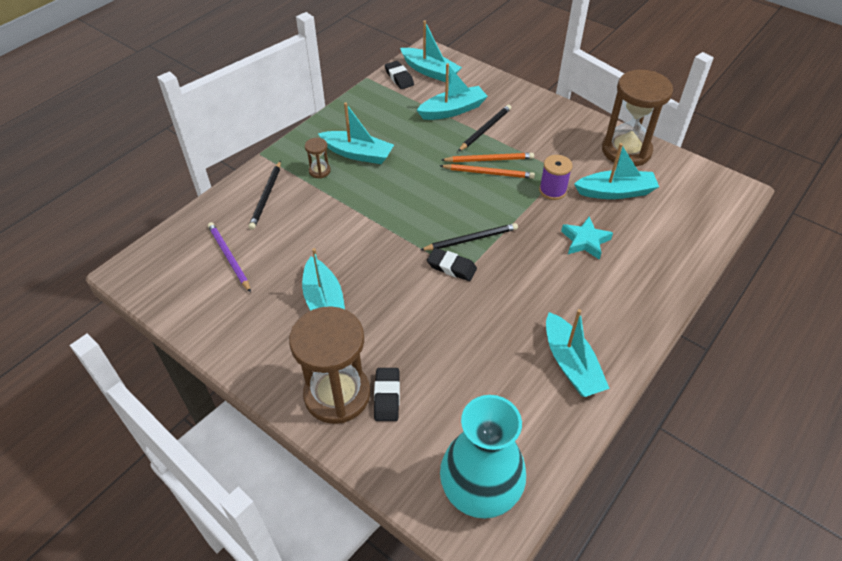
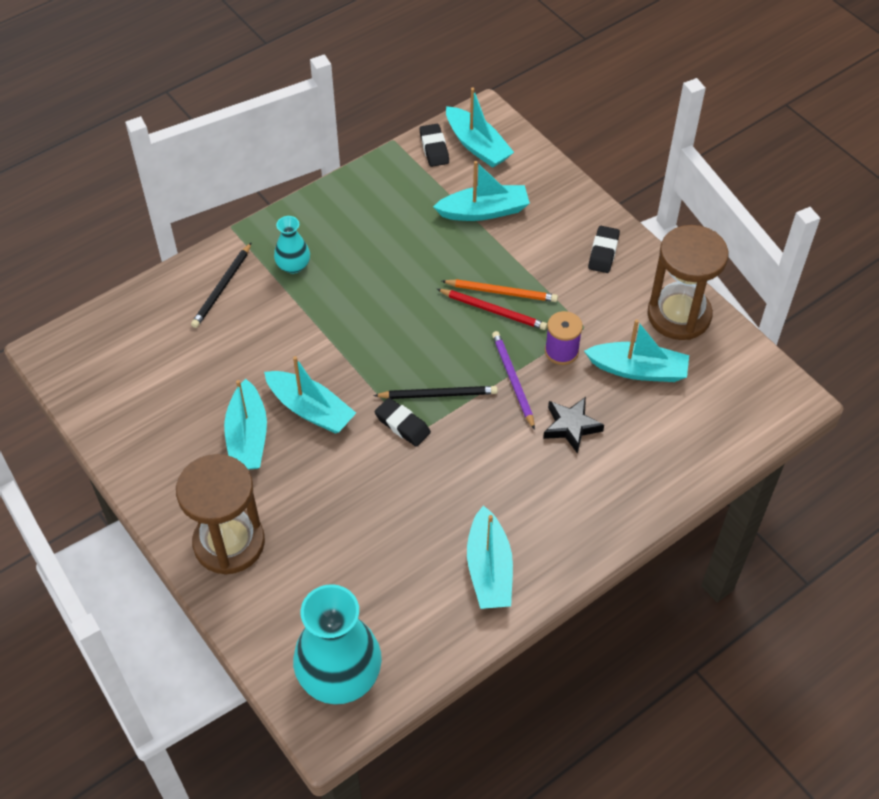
camera: 15 degrees right, 5 degrees up
purple pencil [208,222,251,292] -> purple pencil moved to [492,331,535,430]
brown hourglass [305,138,331,178] -> turquoise vase [274,216,310,274]
turquoise boat [318,103,394,164] -> turquoise boat moved to [264,356,356,434]
black eraser [374,368,400,421] -> black eraser moved to [588,226,620,273]
orange pencil [440,164,535,179] -> red pencil [437,289,547,330]
black pencil [458,105,511,151] -> none
turquoise star [561,216,613,260] -> black star [543,397,604,454]

